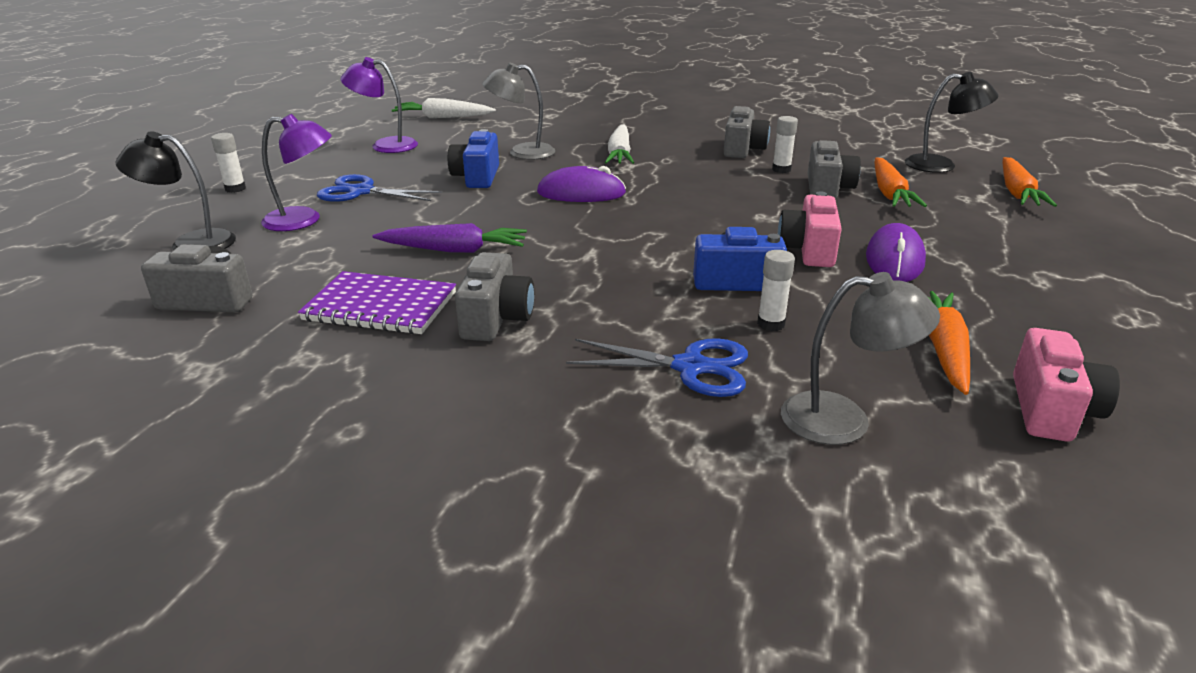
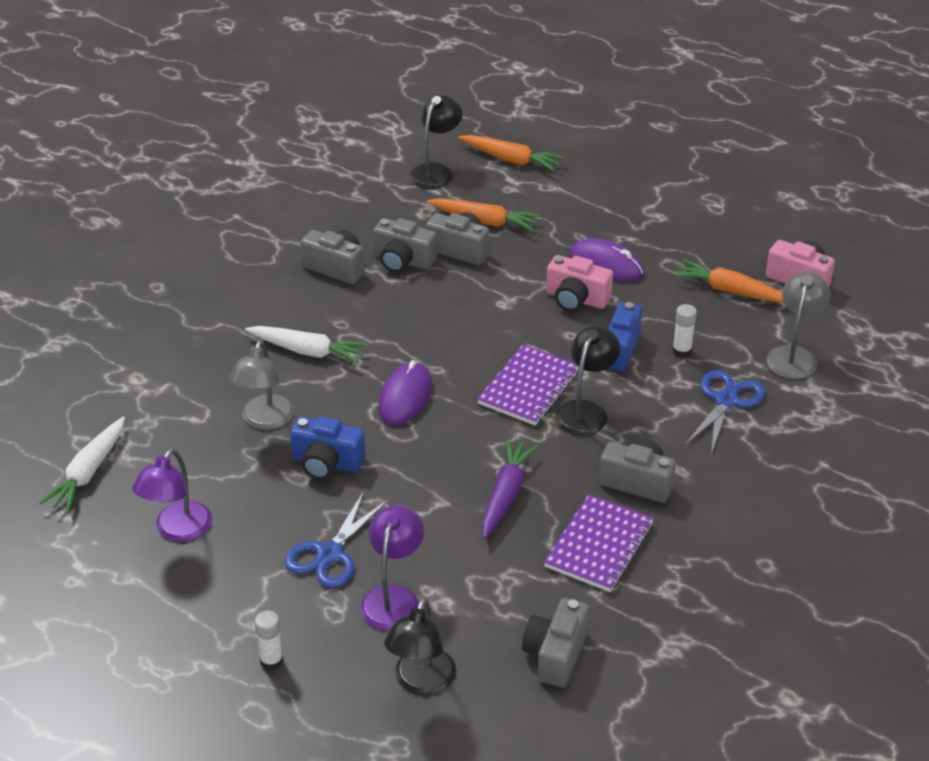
camera: 75 degrees left, 10 degrees up
white glue stick [772,116,798,173] -> grey camera [373,218,437,273]
none -> purple notebook [477,344,579,426]
none -> black lamp [555,326,620,436]

